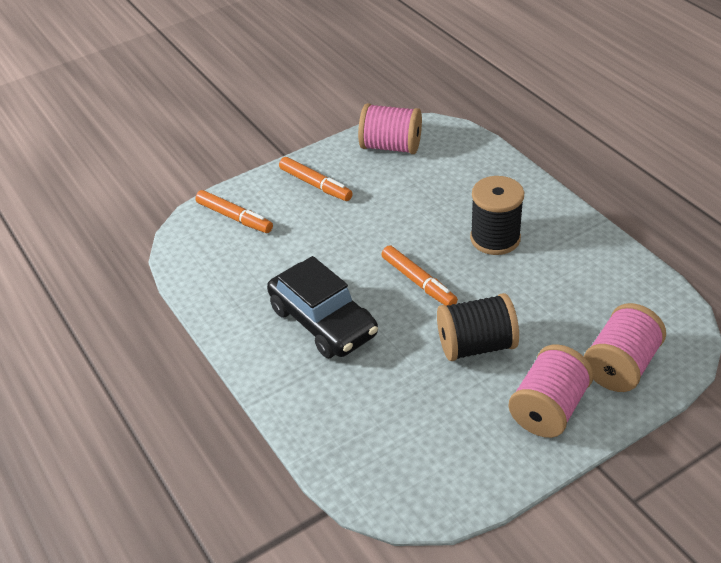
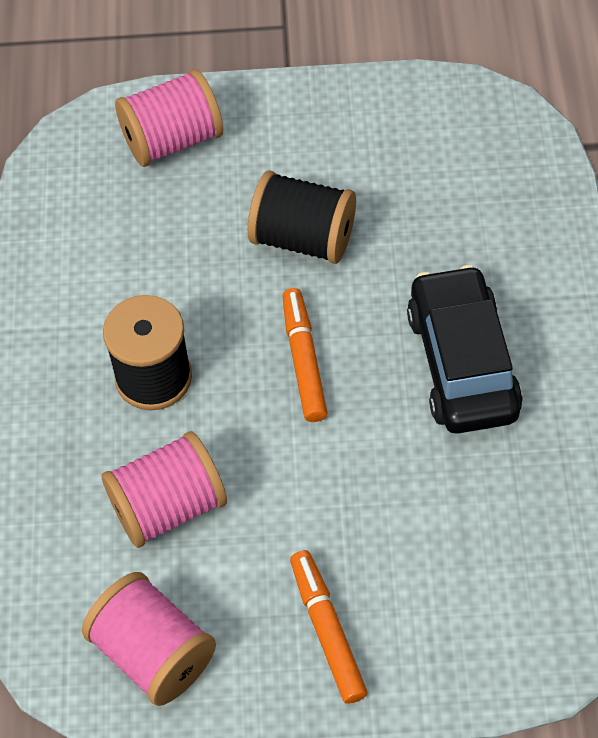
camera: 150 degrees left, 15 degrees up
orange marker [195,190,273,233] -> none
pink spool [508,344,594,438] -> pink spool moved to [102,431,227,548]

